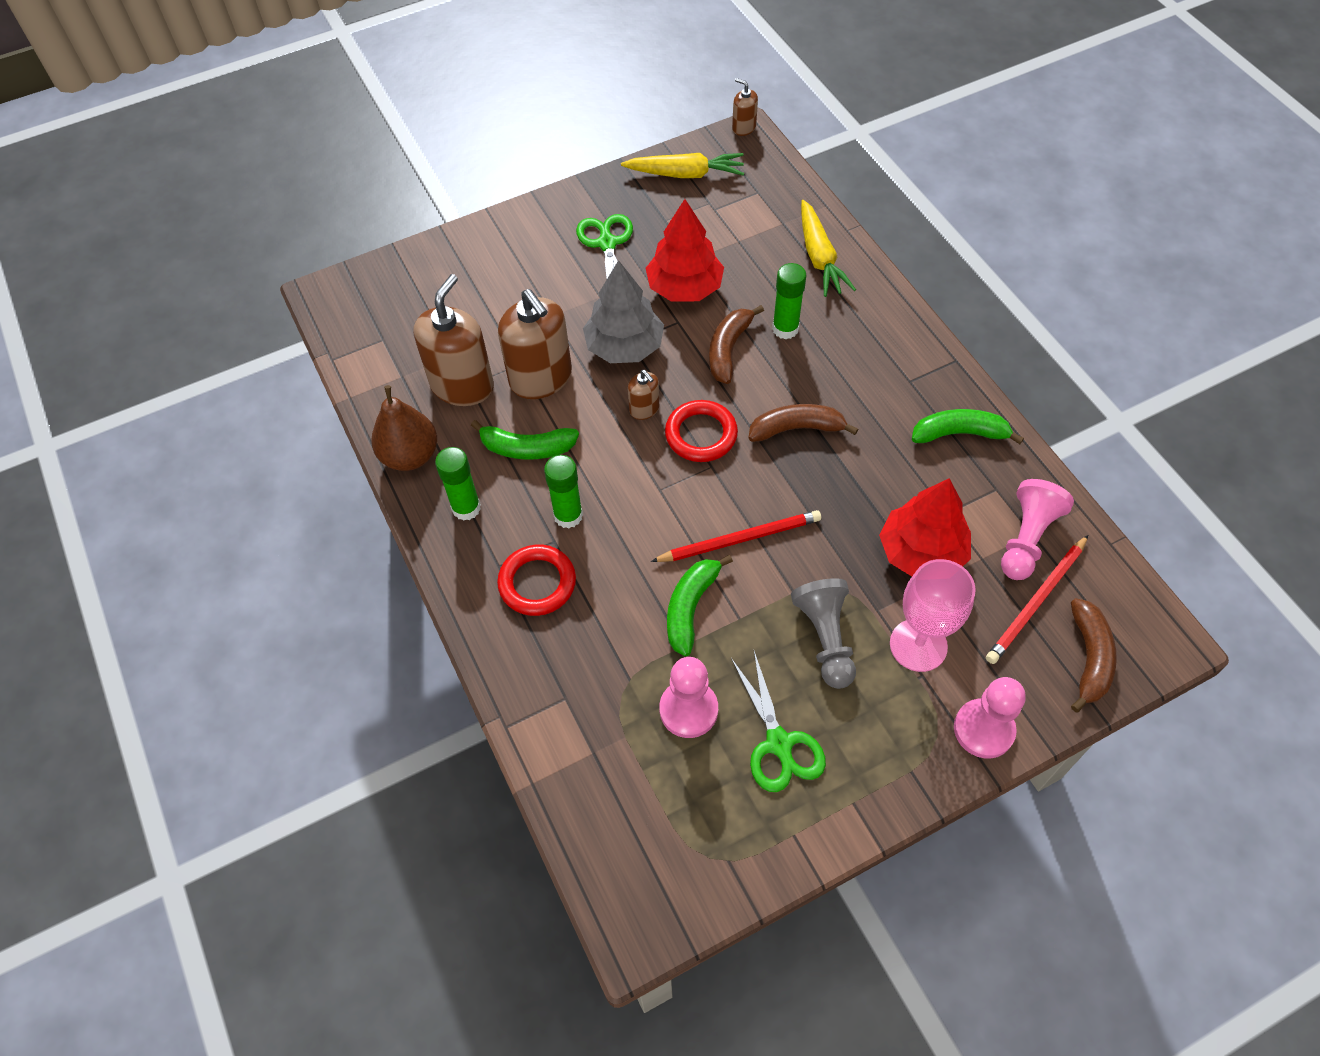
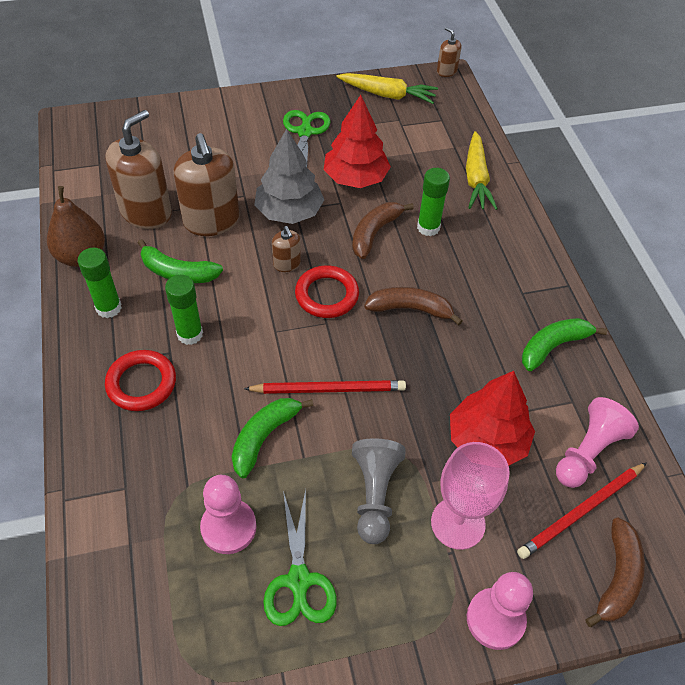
camera: 10 degrees right, 5 degrees down
green banana [912,409,1024,444] -> green banana turned 45 degrees counterclockwise [522,318,607,371]

